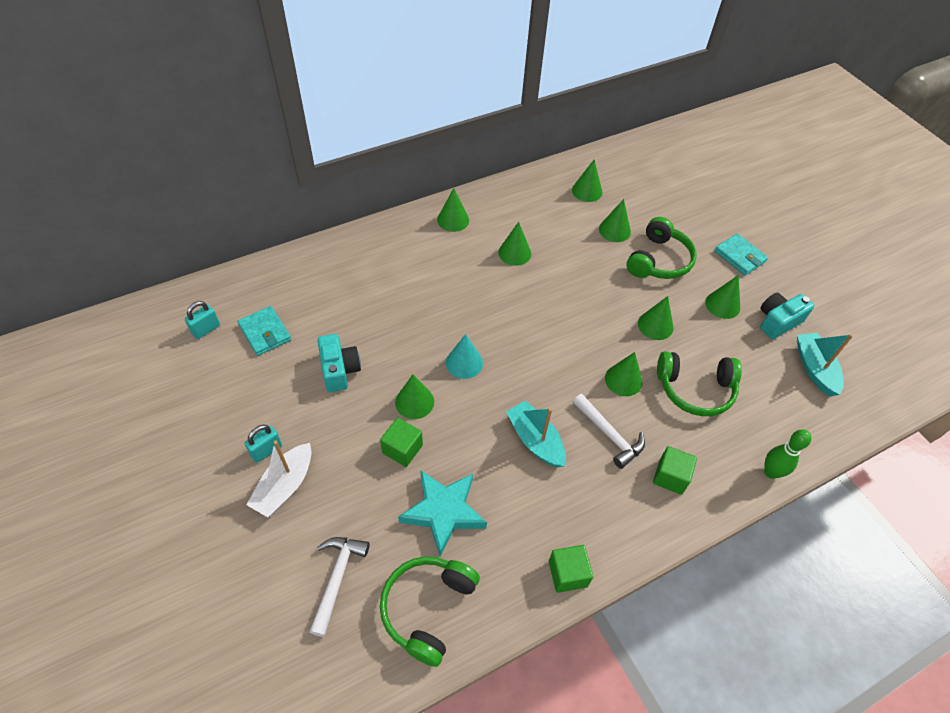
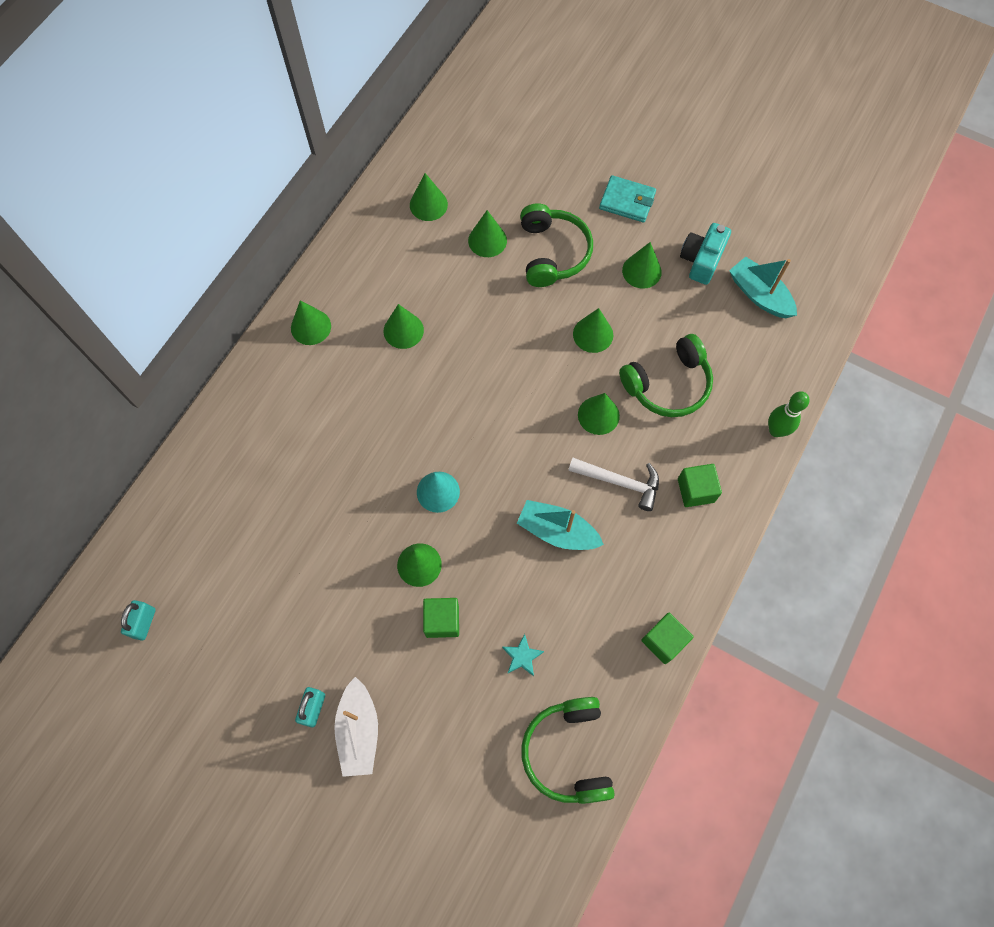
camera: 30 degrees left, 15 degrees up
turquoise wallet [238,306,291,356] -> none
white hammer [309,537,370,637] -> none
turquoise camera [317,334,361,392] -> none
turquoise star [398,470,487,556] -> turquoise star [502,634,544,676], size x0.45

